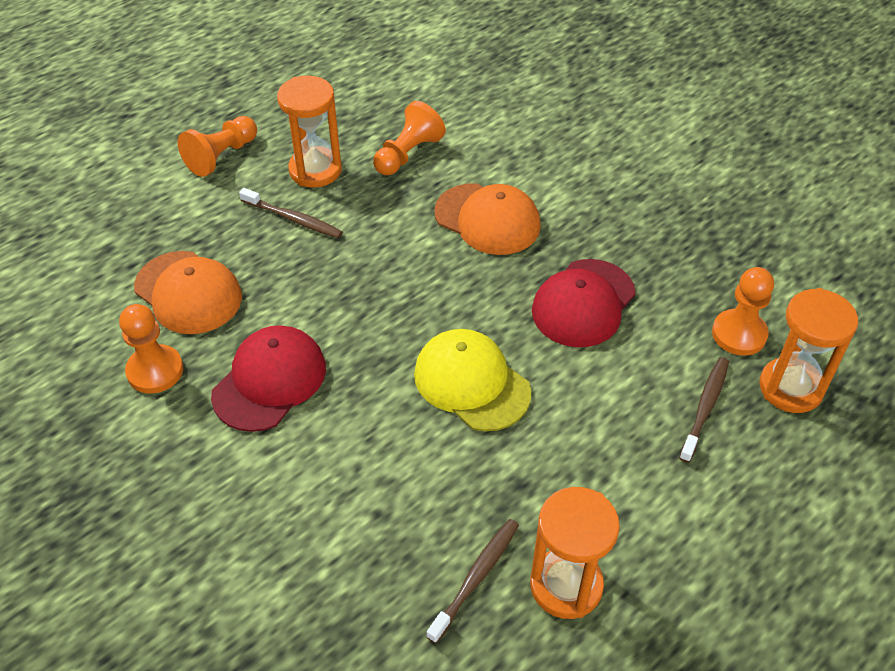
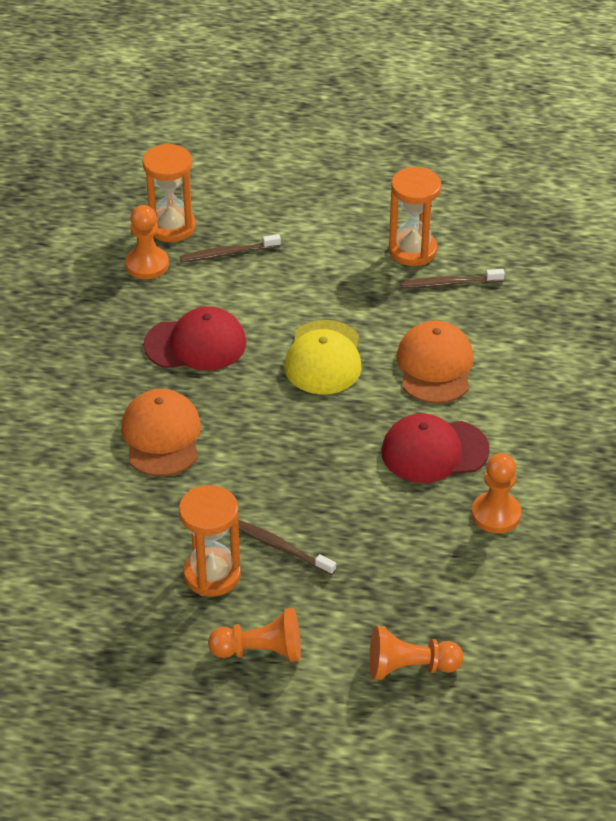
camera: 130 degrees left, 5 degrees down
orange cap [134,251,242,334] -> orange cap moved to [397,321,474,404]
brown toothbrush [239,188,343,238] -> brown toothbrush turned 45 degrees counterclockwise [238,520,336,575]
orange pawn [373,101,446,175] -> orange pawn moved to [369,626,463,680]

